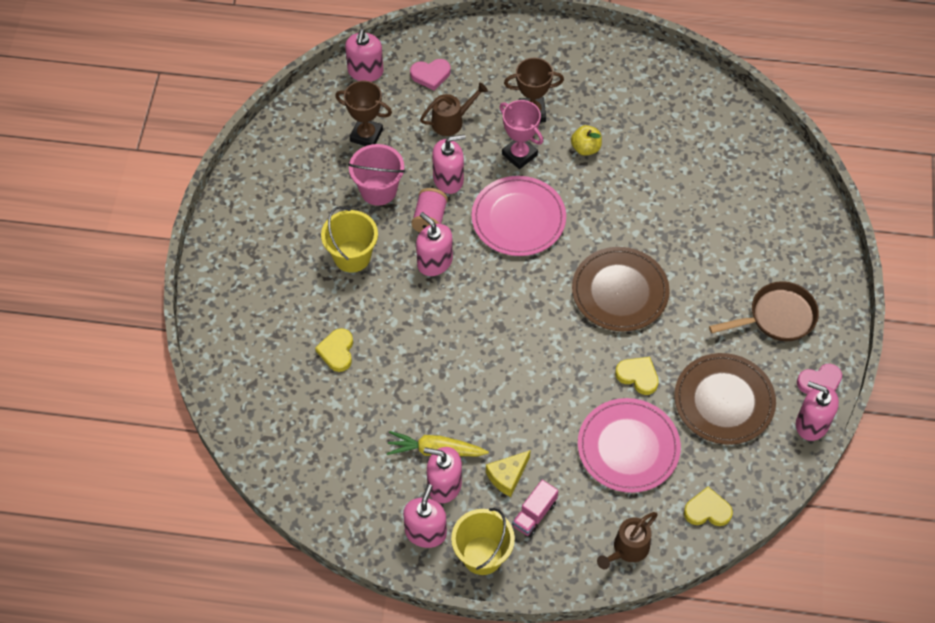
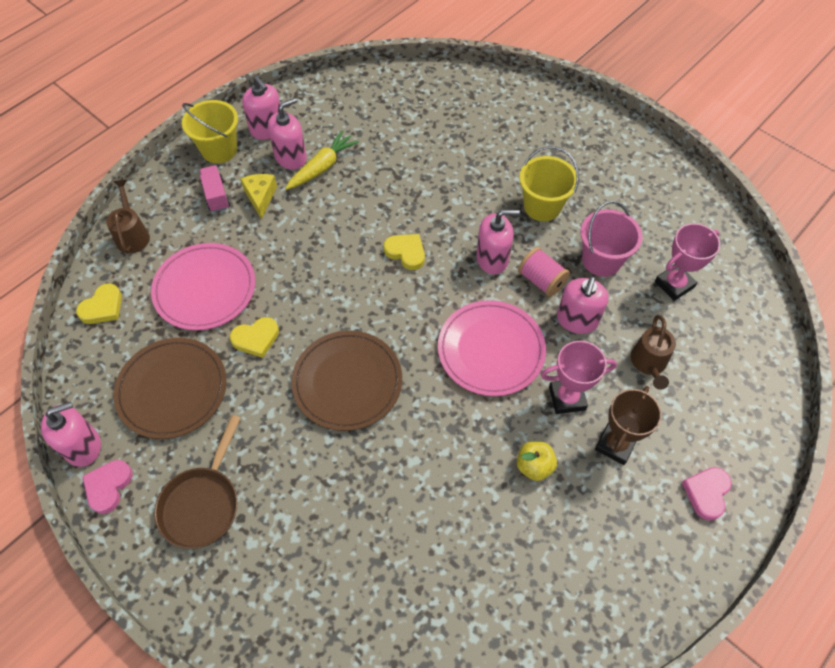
camera: 125 degrees right, 0 degrees up
yellow heart [315,328,353,372] -> yellow heart moved to [384,234,425,270]
brown trophy [335,81,392,146] -> pink trophy [655,223,720,301]
pink soap dispenser [345,29,383,82] -> none
pink heart [410,59,451,91] -> pink heart moved to [682,467,732,521]

